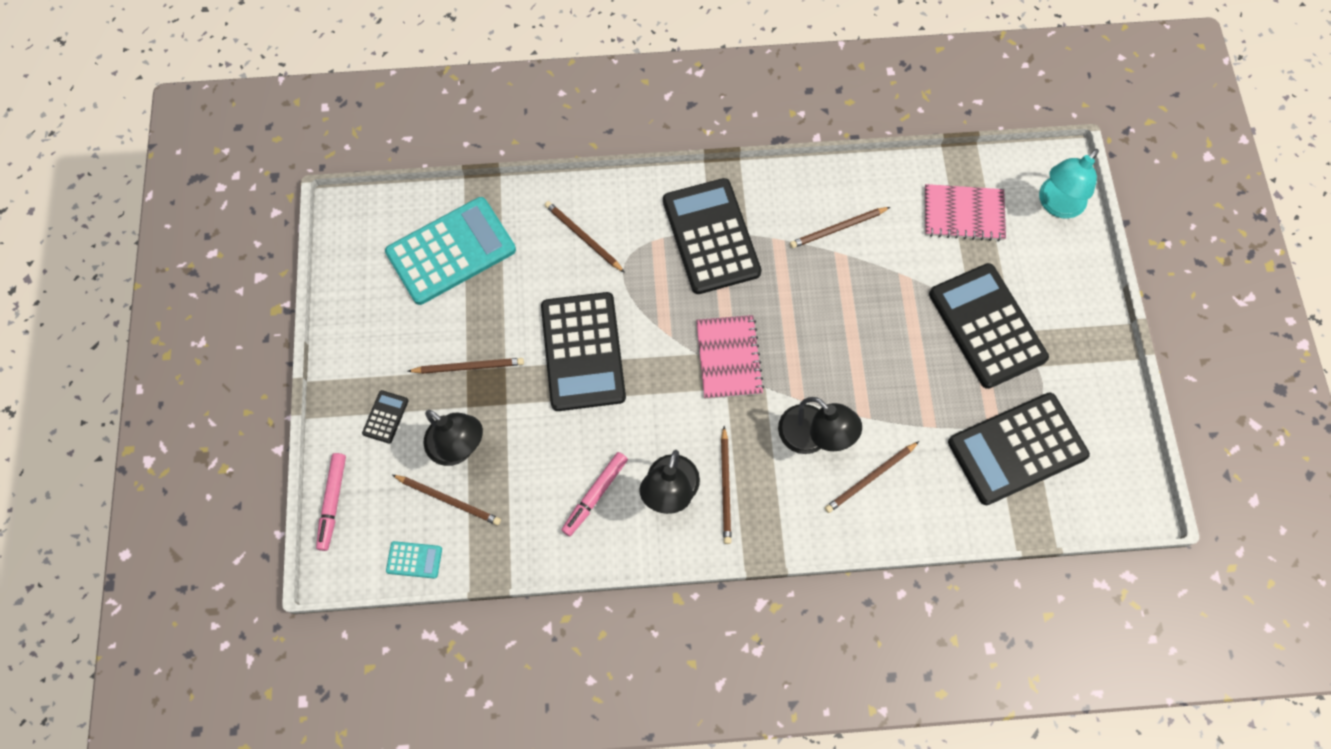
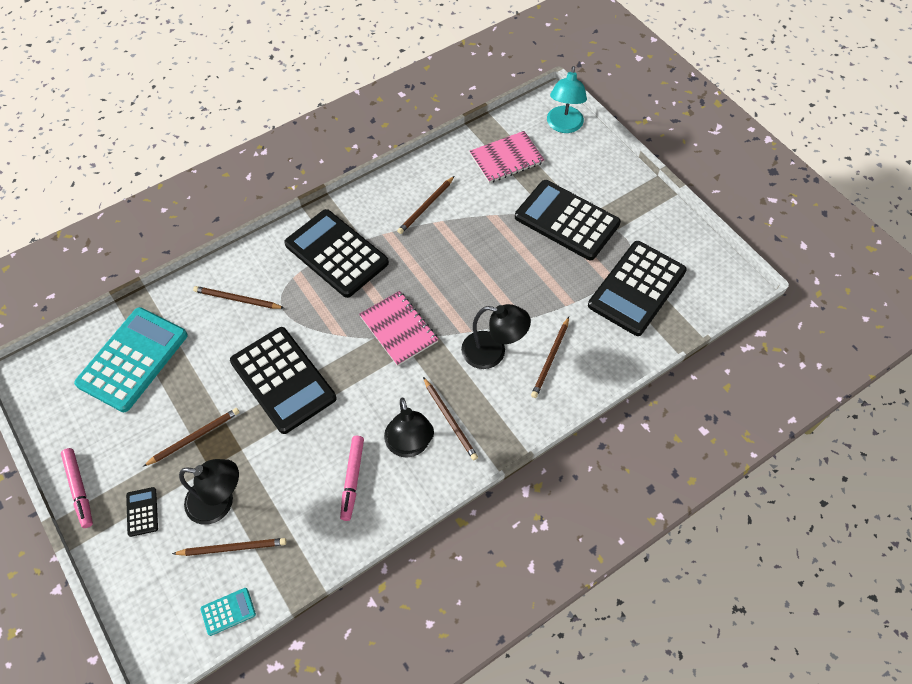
camera: 30 degrees left, 10 degrees down
pink marker [316,453,346,551] -> pink marker moved to [61,448,93,528]

